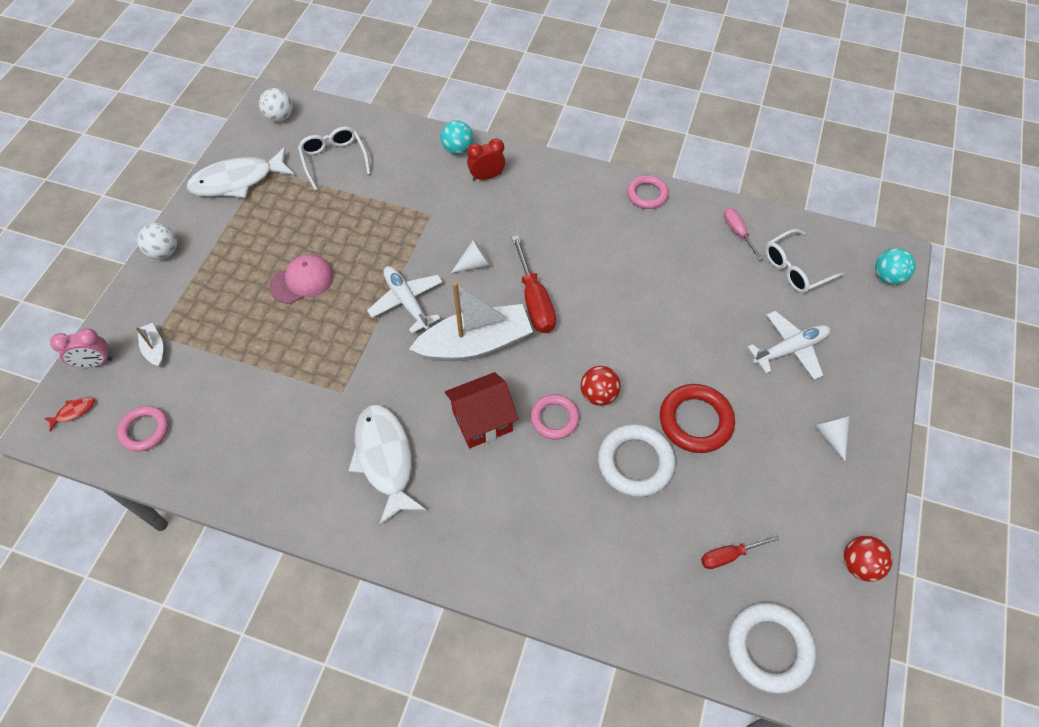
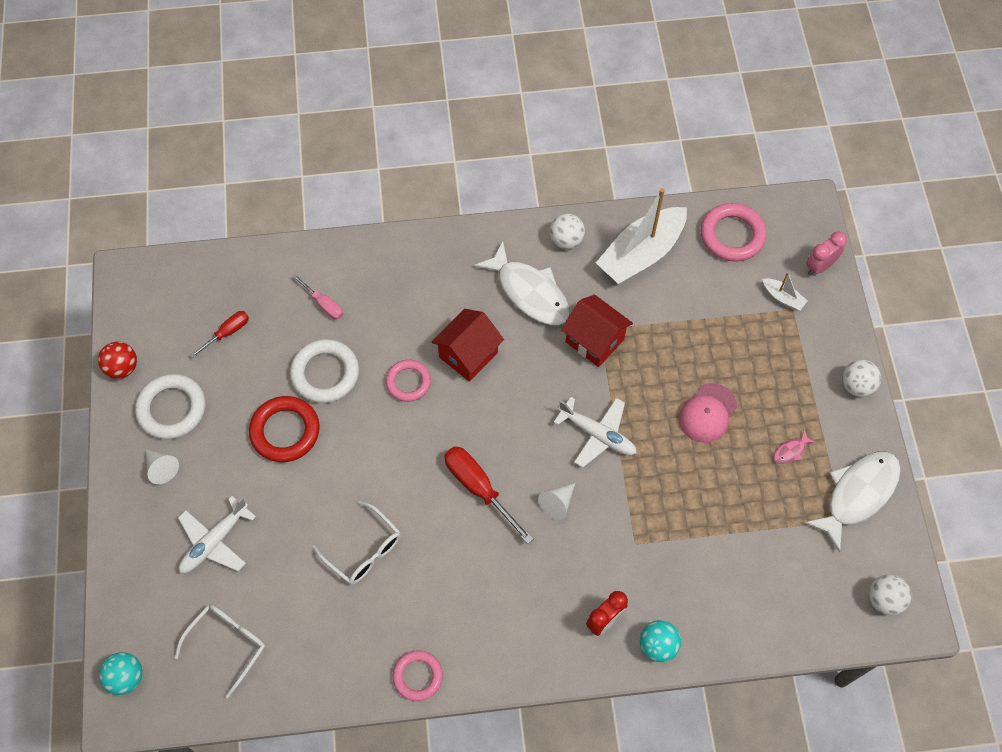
camera: 155 degrees right, 5 degrees up
red fish [44,397,95,432] -> none
pink ring [117,406,168,452] -> pink ring [701,203,766,262], size x1.53
white glasses [298,127,371,190] -> white glasses moved to [312,501,401,585]
white boat [409,281,533,361] -> white boat moved to [596,188,687,284]
red ball [580,366,621,406] -> none
pink screwdriver [724,208,763,260] -> pink screwdriver moved to [292,274,343,320]
white ring [728,603,816,694] -> white ring moved to [135,374,206,439]
none -> white ball [549,213,585,249]
none -> red house [561,294,633,367]
none -> pink fish [774,430,815,464]

